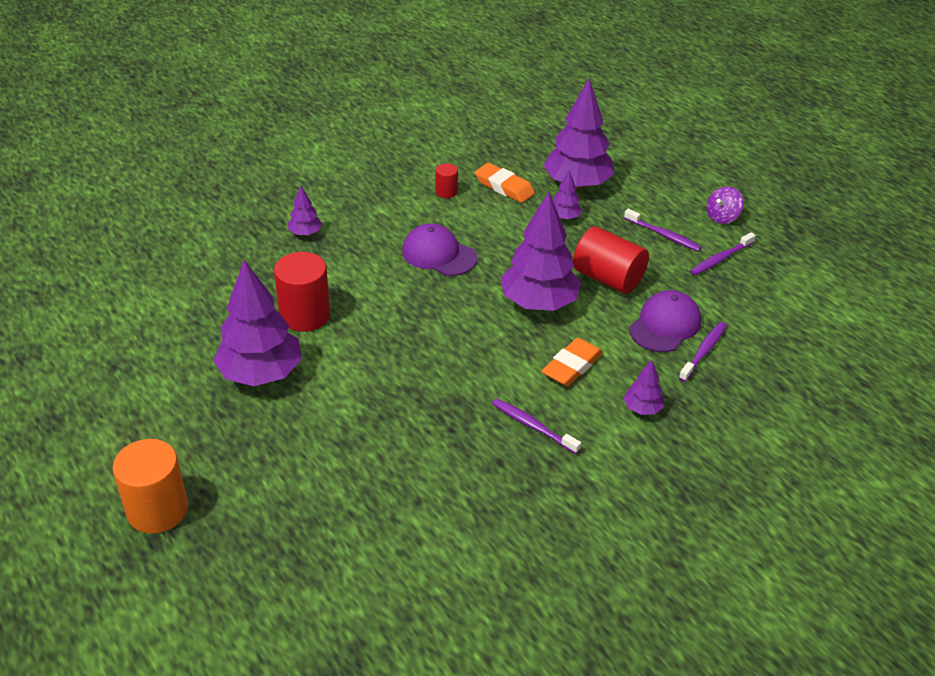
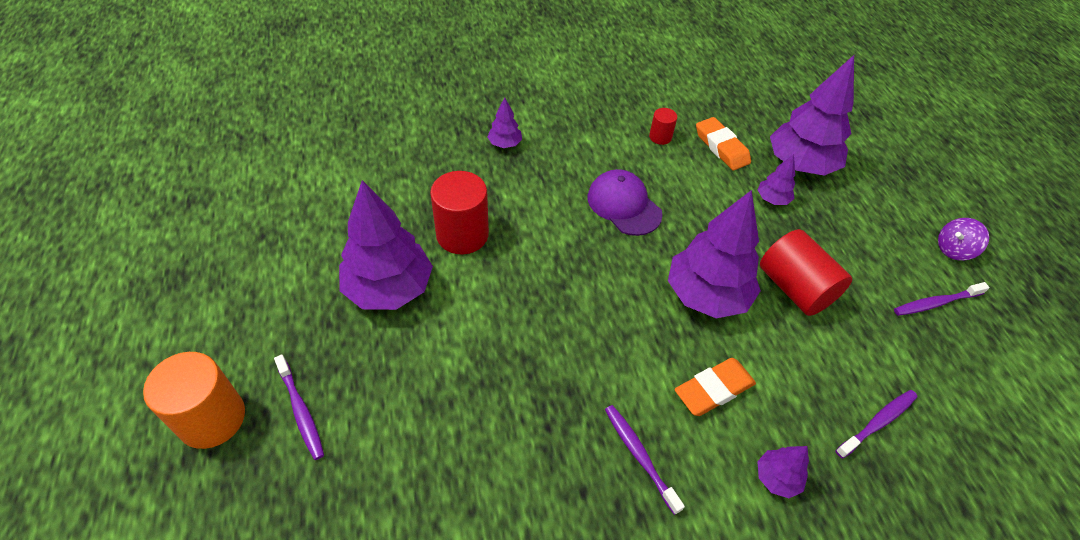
camera: 20 degrees right, 10 degrees up
purple toothbrush [624,209,702,252] -> purple toothbrush moved to [274,355,324,460]
purple cap [629,290,701,352] -> none

